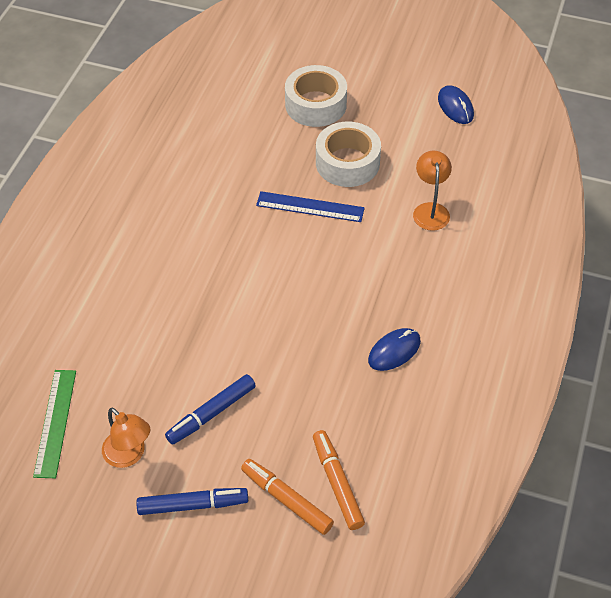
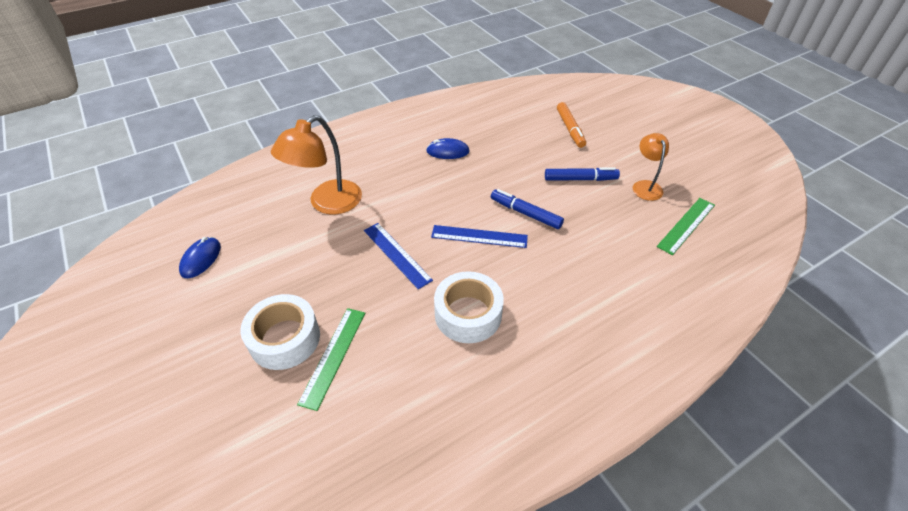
camera: 140 degrees left, 5 degrees down
blue marker [136,488,248,515] -> blue marker moved to [491,189,564,229]
orange marker [313,430,365,530] -> none
white tape [316,122,381,187] -> white tape moved to [434,271,504,343]
orange lamp [413,151,452,231] -> orange lamp [271,115,362,214], size x1.67
none -> green ruler [297,308,365,411]
none -> blue ruler [431,225,528,248]

